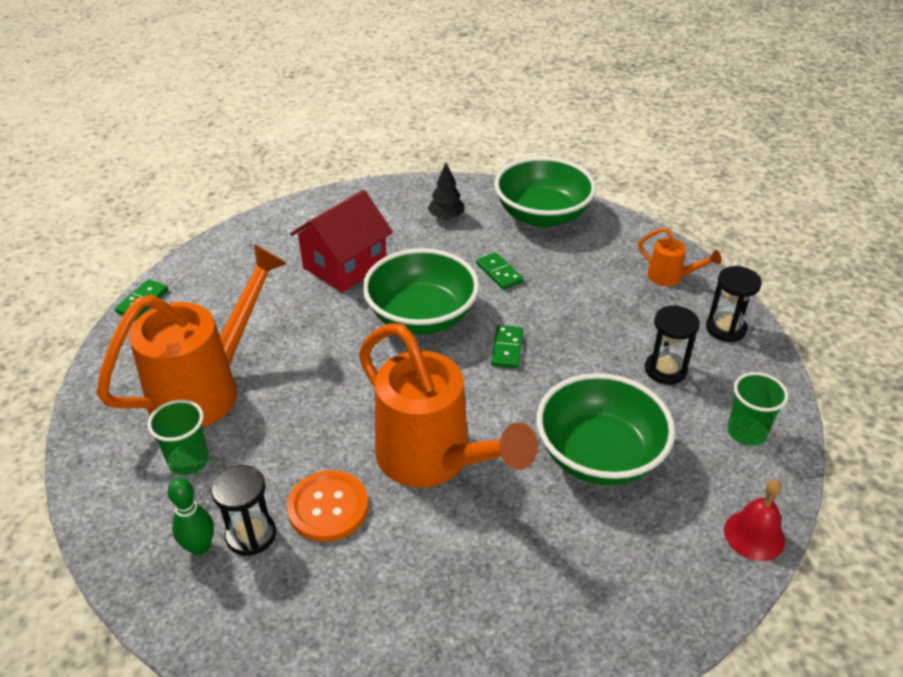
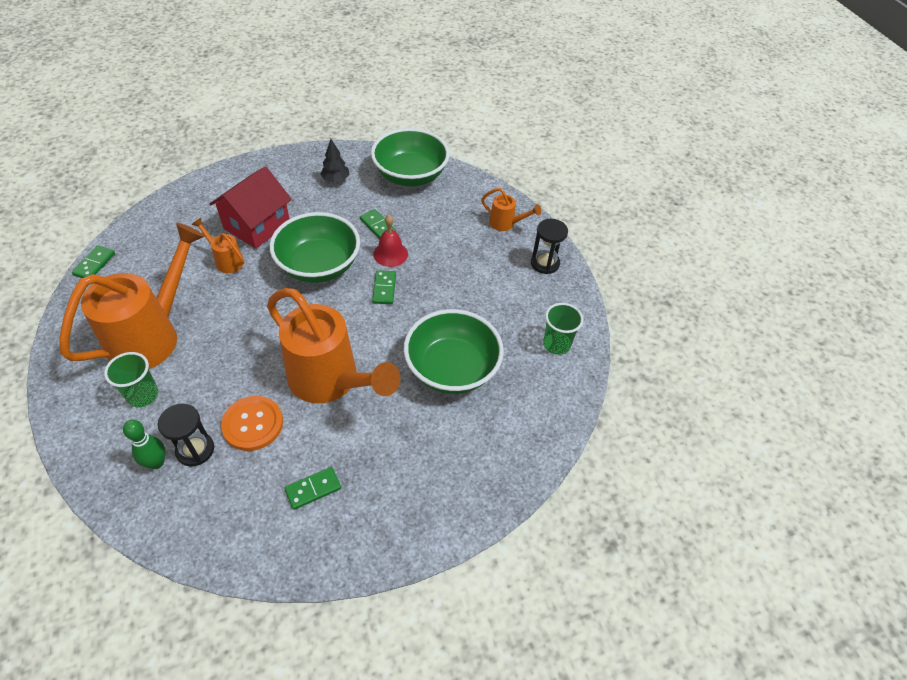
camera: 10 degrees left, 10 degrees up
black hourglass [645,305,700,385] -> none
red bell [724,479,785,561] -> red bell moved to [373,215,408,267]
none -> orange watering can [192,218,244,273]
none -> green domino [284,467,341,510]

